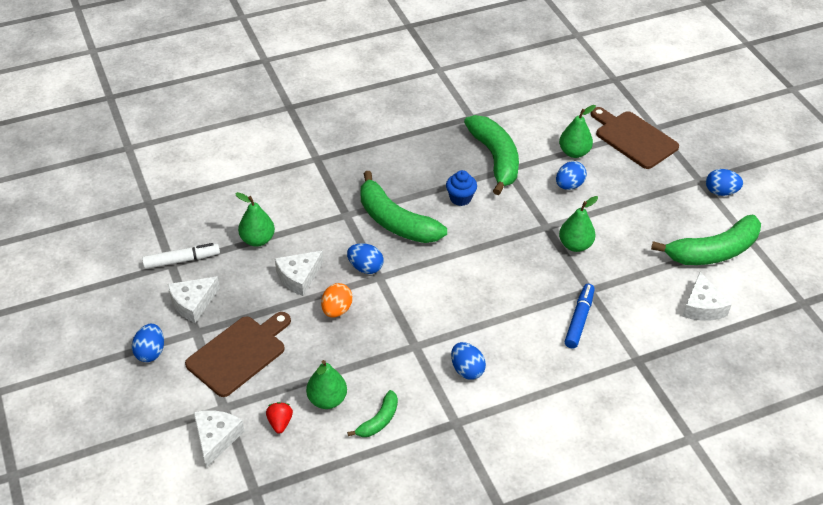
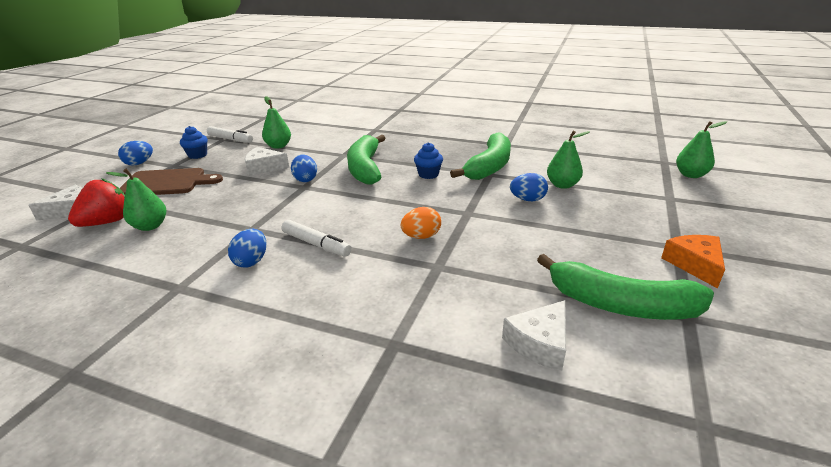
camera: 45 degrees right, 15 degrees down
white cheese [168,276,220,323] -> blue cupcake [180,126,208,159]
red strawberry [266,402,293,434] -> red strawberry [68,178,125,227], size x1.88
orange egg [321,283,353,317] -> orange egg moved to [401,207,441,239]
green banana [347,390,398,437] -> none
green pear [559,196,598,252] -> green pear moved to [676,121,727,178]
blue marker [564,284,595,349] -> none
brown cutting board [591,107,679,169] -> none
blue egg [706,169,743,196] -> orange cheese [661,235,725,289]
none -> white marker [282,220,351,257]

